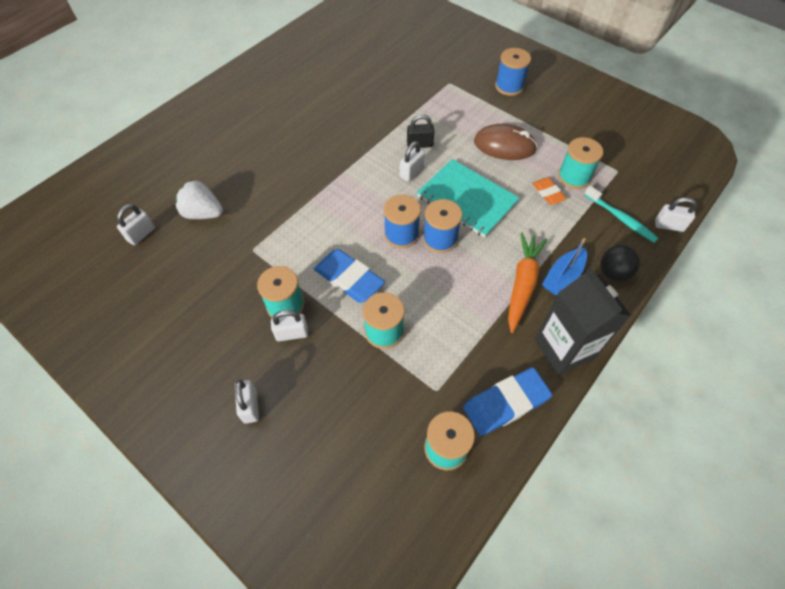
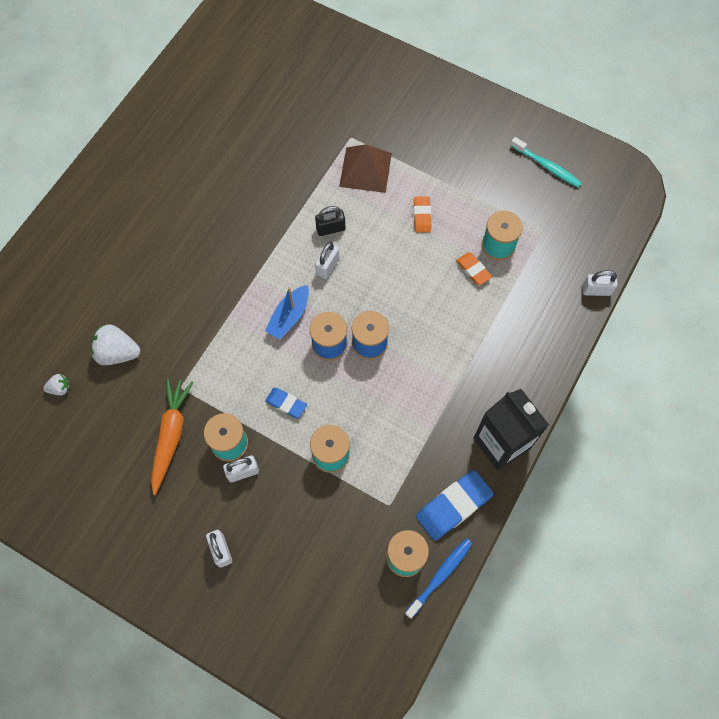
camera: 10 degrees left, 10 degrees up
white padlock [117,204,155,245] -> white strawberry [43,374,70,396]
blue eraser [314,249,385,303] -> blue eraser [265,388,307,418], size x0.56
turquoise notebook [417,159,520,238] -> none
brown mouse [474,124,538,160] -> orange eraser [414,196,431,233]
blue spool [495,48,531,96] -> none
orange carrot [508,232,547,333] -> orange carrot moved to [151,378,194,495]
blue boat [542,238,587,295] -> blue boat moved to [265,285,309,340]
turquoise toothbrush [584,186,658,243] -> turquoise toothbrush moved to [511,137,582,188]
black ball [601,245,640,281] -> none
none -> brown pyramid [339,144,392,193]
none -> blue toothbrush [405,538,472,619]

